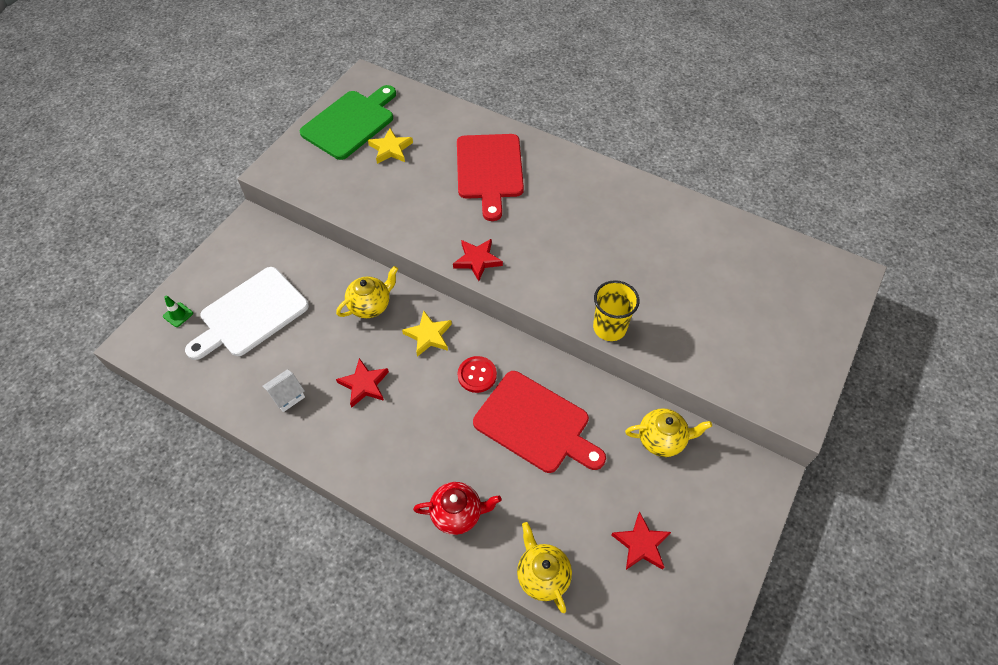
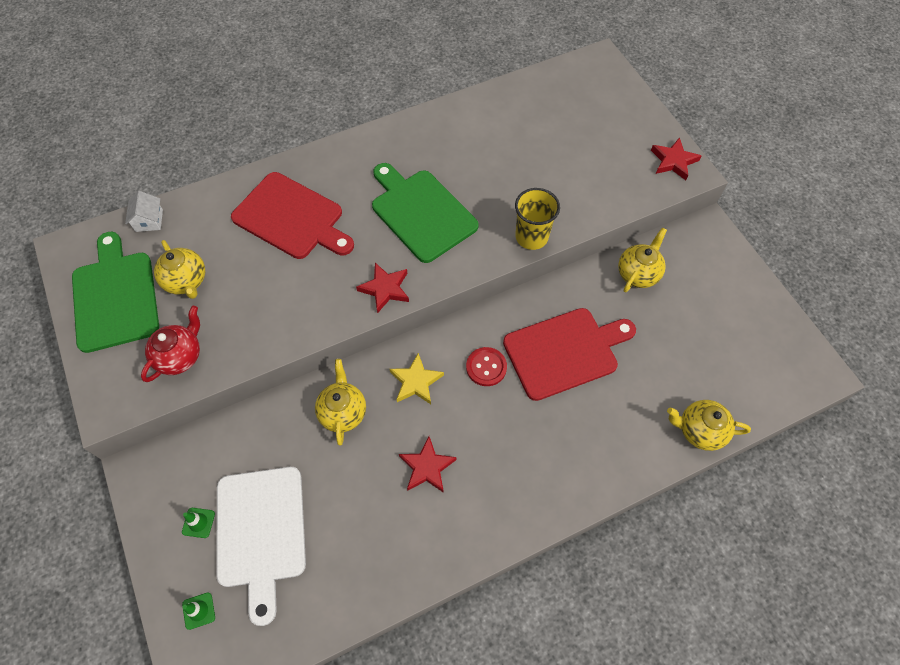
camera: 55 degrees left, 5 degrees up
white house [262,369,305,412] -> white house moved to [125,191,163,232]
yellow star [368,128,413,164] -> yellow teapot [154,240,205,299]
red teapot [413,482,501,535] -> red teapot moved to [141,306,200,382]
red star [612,511,671,570] -> red star moved to [651,137,701,180]
none -> green traffic cone [182,508,215,538]
none -> green cutting board [372,163,479,263]

